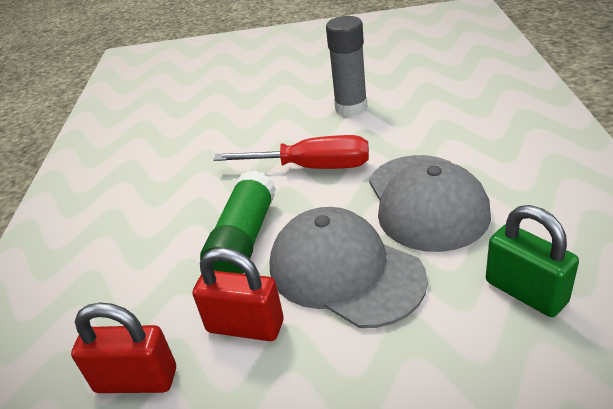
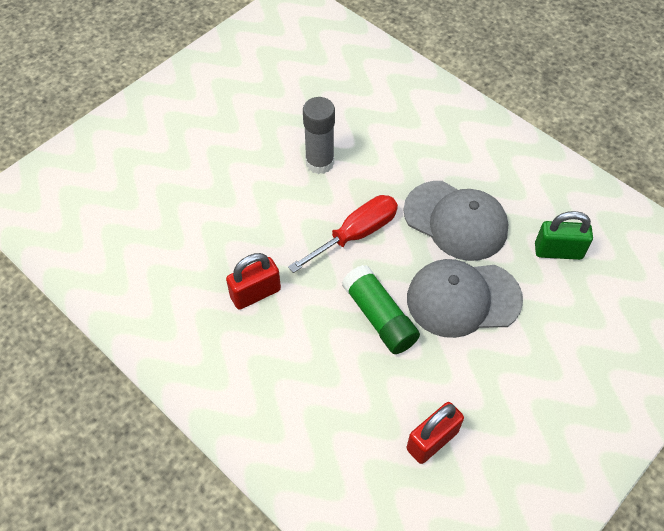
camera: 50 degrees left, 20 degrees up
red padlock [193,248,284,341] -> red padlock moved to [226,253,281,310]

